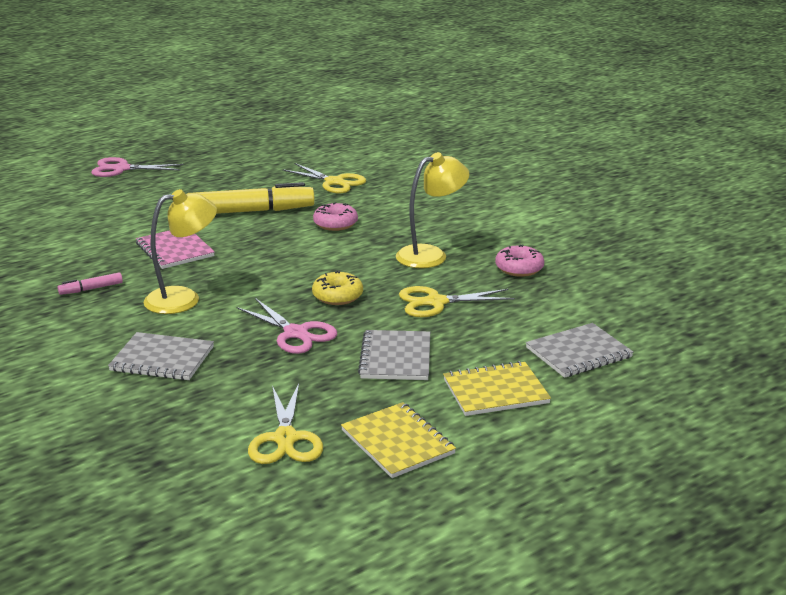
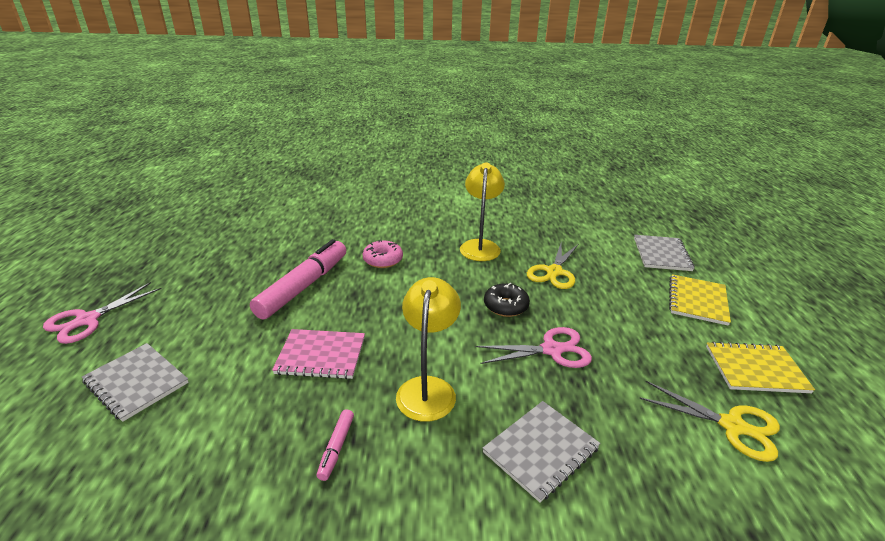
camera: 55 degrees left, 5 degrees up
yellow marker [194,182,315,214] -> pink marker [250,239,346,320]
yellow scissors [282,163,366,193] -> none
yellow donut [312,270,363,305] -> black donut [484,283,530,317]
grey notebook [358,330,430,380] -> grey notebook moved to [82,343,189,422]
pink donut [495,244,544,277] -> none

